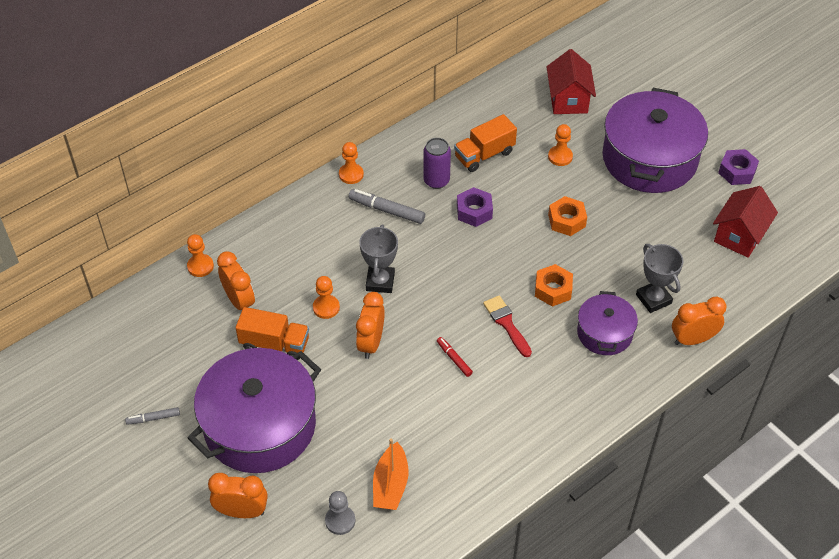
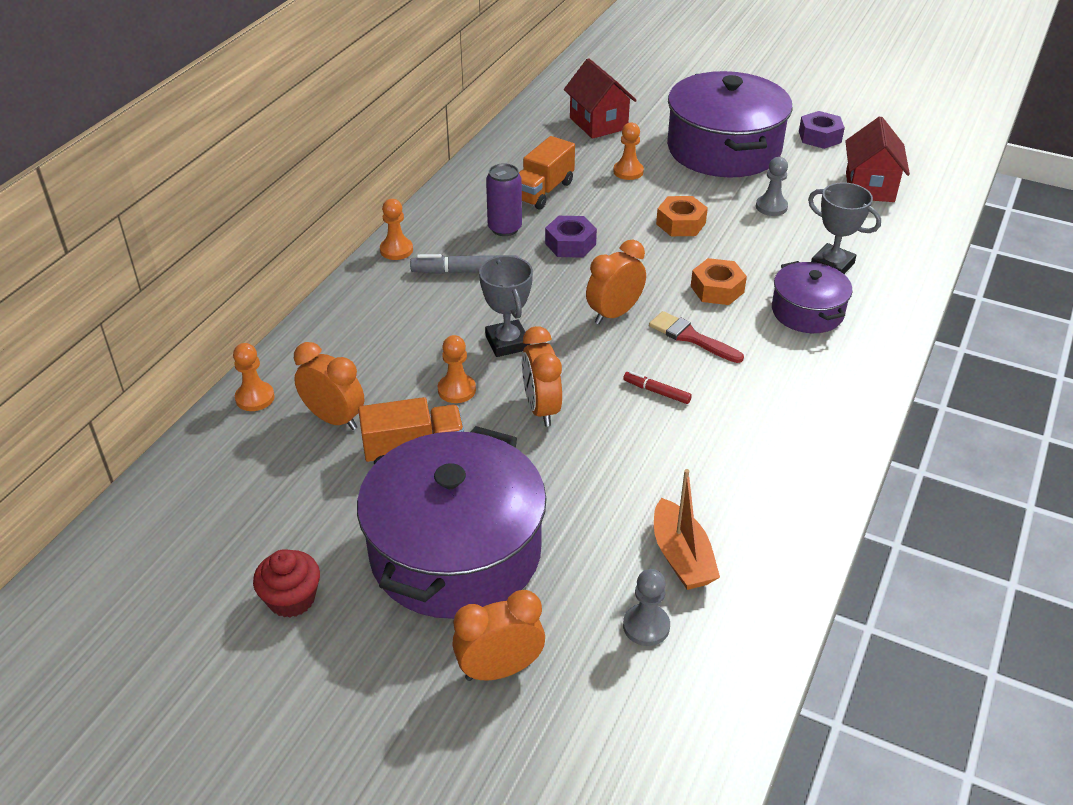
camera: 25 degrees left, 10 degrees down
grey marker [125,407,180,425] -> red cupcake [253,549,320,618]
orange clock [672,297,726,345] -> orange clock moved to [586,240,646,324]
none -> grey pawn [756,157,788,216]

